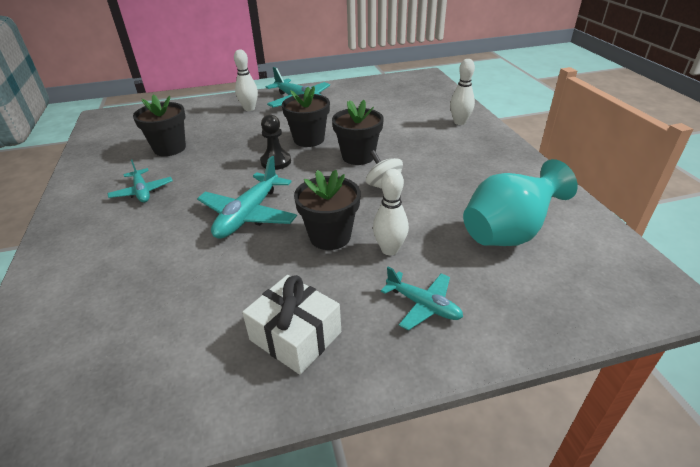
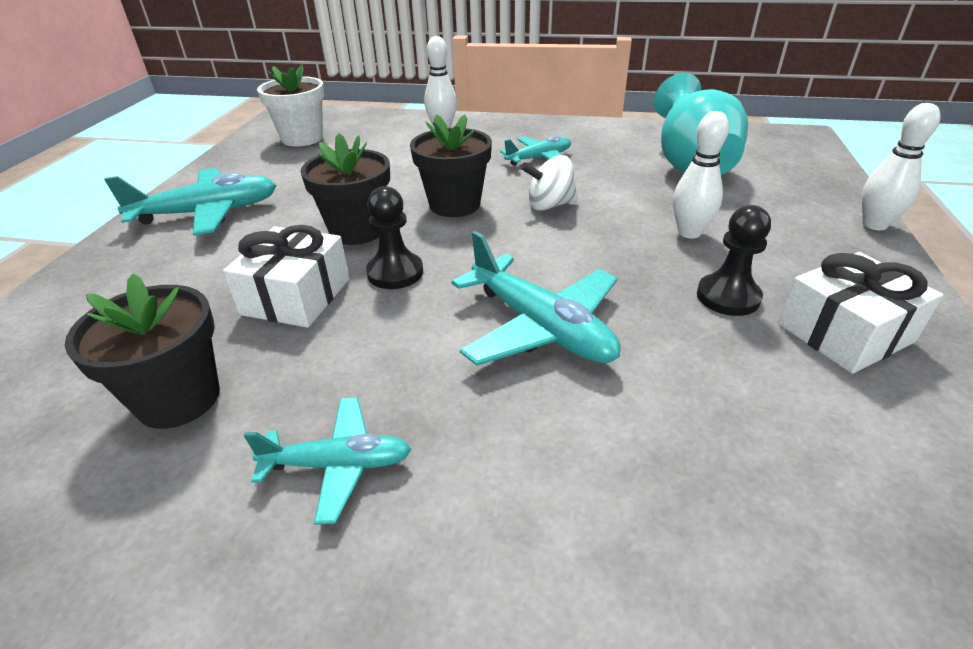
camera: 65 degrees left, 0 degrees up
white bowling pin [234,49,258,111] -> white bowling pin moved to [862,103,941,230]
black flower pot [294,170,361,250] -> none
turquoise plane [381,267,463,330] -> turquoise plane moved to [500,136,571,166]
none -> white gift [223,225,350,328]
none -> white flower pot [257,64,325,147]
none -> black pawn [697,205,771,316]

